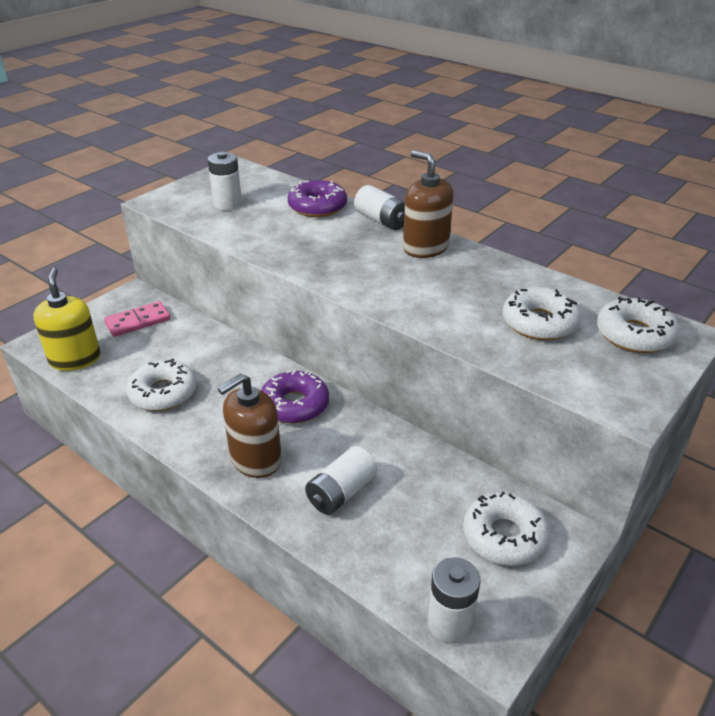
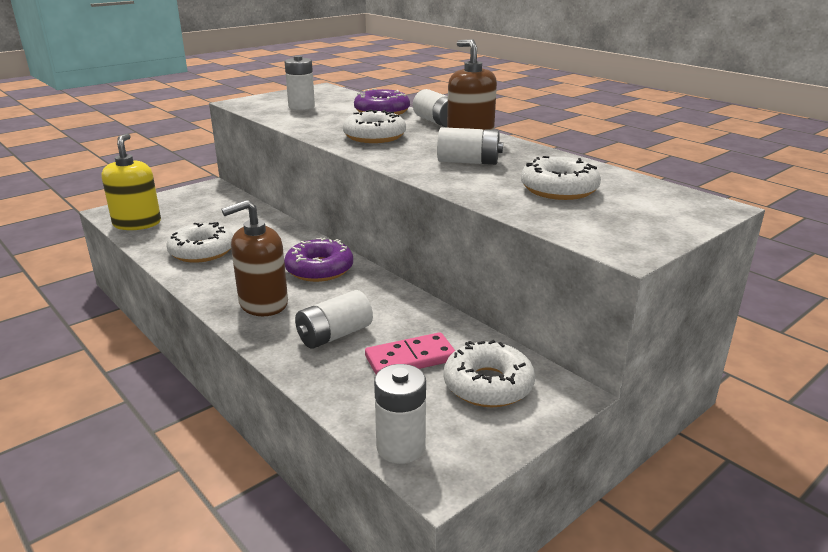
camera: 10 degrees right, 10 degrees down
pink domino [104,301,170,337] -> pink domino moved to [365,332,455,374]
white donut [597,297,679,353] -> white donut moved to [343,110,406,143]
none -> white battery [437,127,503,165]

